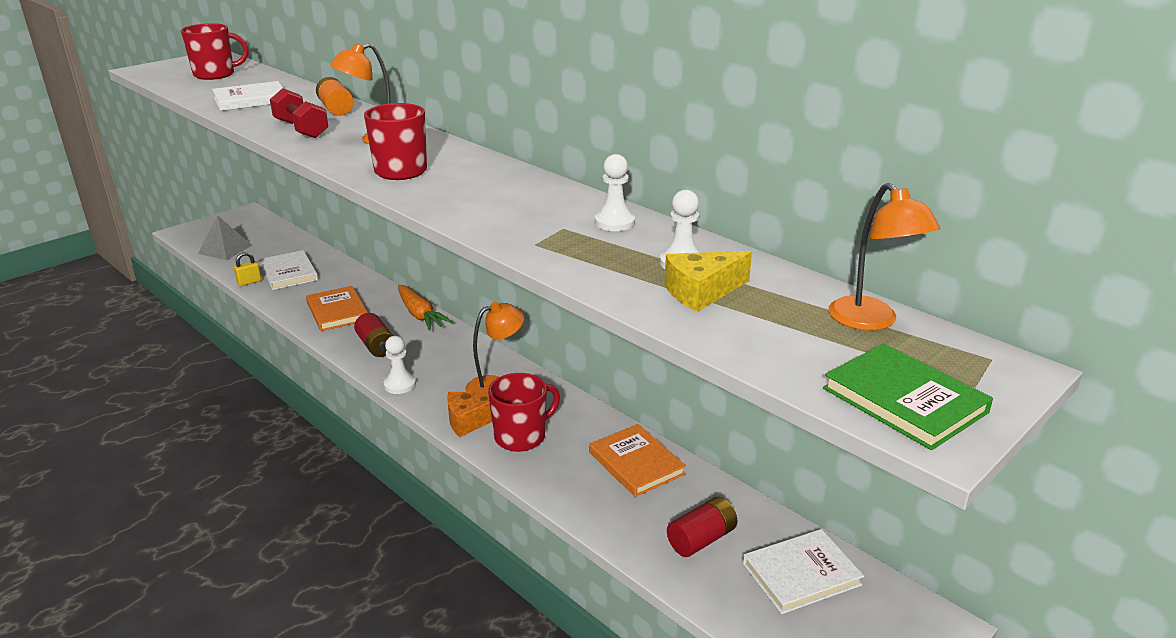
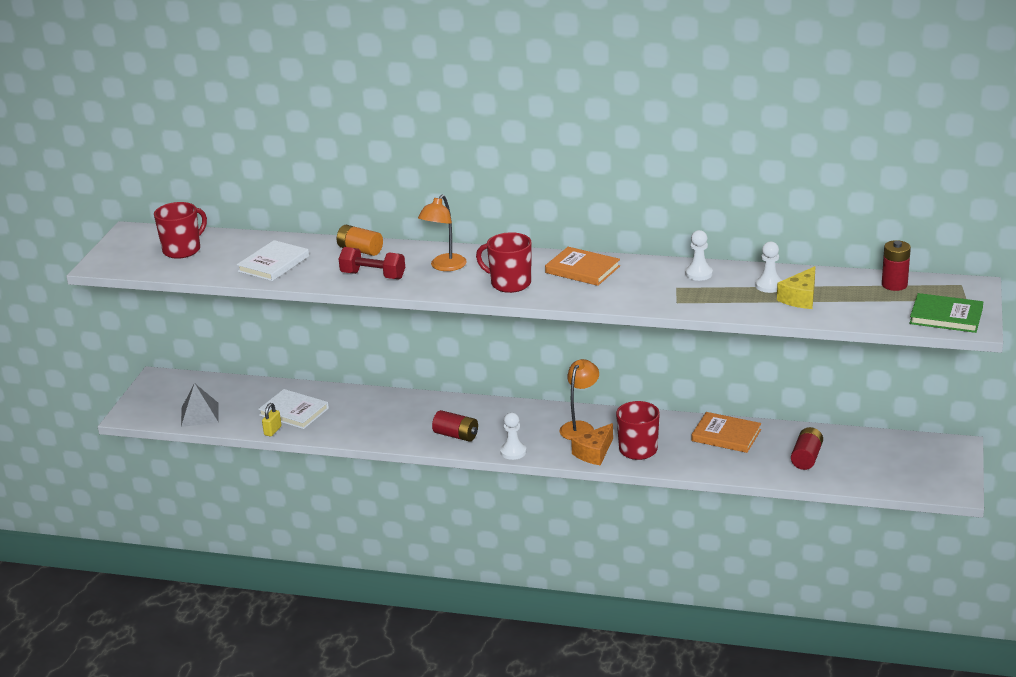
camera: 30 degrees left, 0 degrees up
orange book [306,286,368,331] -> orange book moved to [545,247,620,286]
orange carrot [398,285,453,331] -> none
white book [743,529,864,614] -> none
orange lamp [828,183,940,331] -> red battery [882,240,911,291]

